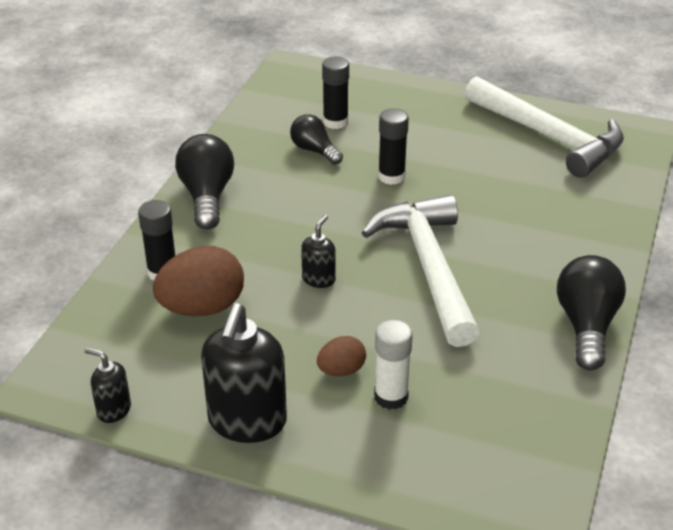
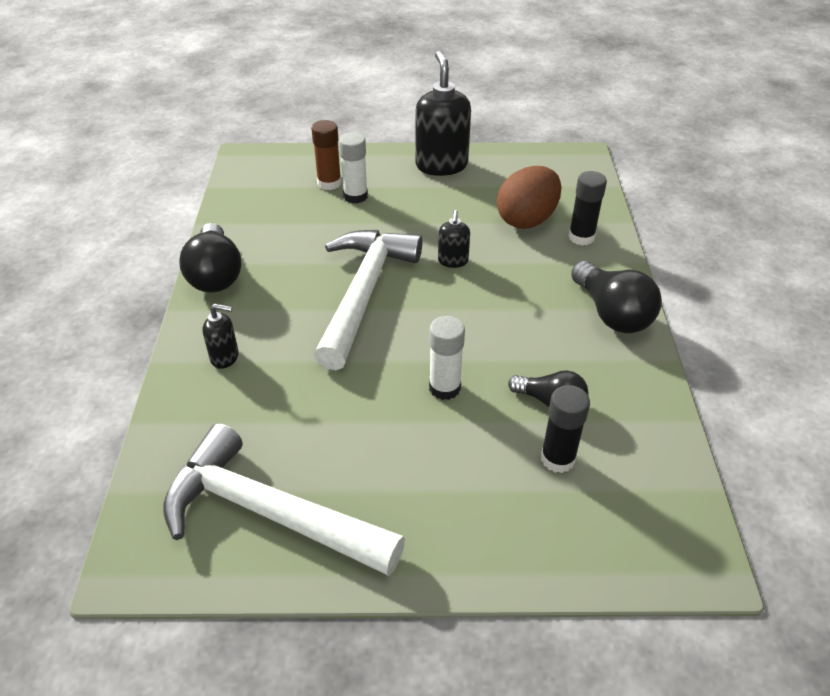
camera: 160 degrees right, 5 degrees up
black soap dispenser [84,347,131,423] -> black soap dispenser moved to [203,304,239,369]
brown egg [317,336,366,376] -> none
white hammer [362,195,479,347] -> white hammer turned 135 degrees counterclockwise [314,230,422,370]
black glue stick [378,108,409,185] -> white glue stick [429,316,465,400]
none -> brown glue stick [311,120,342,190]

